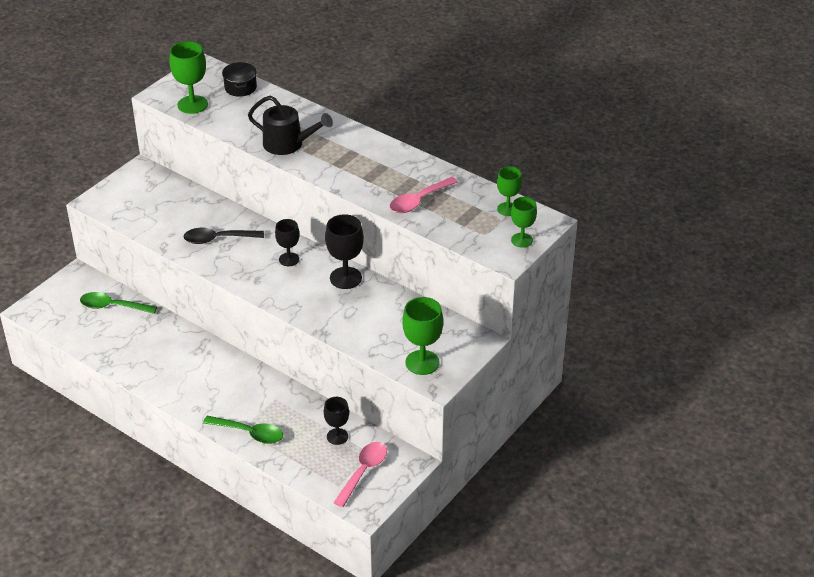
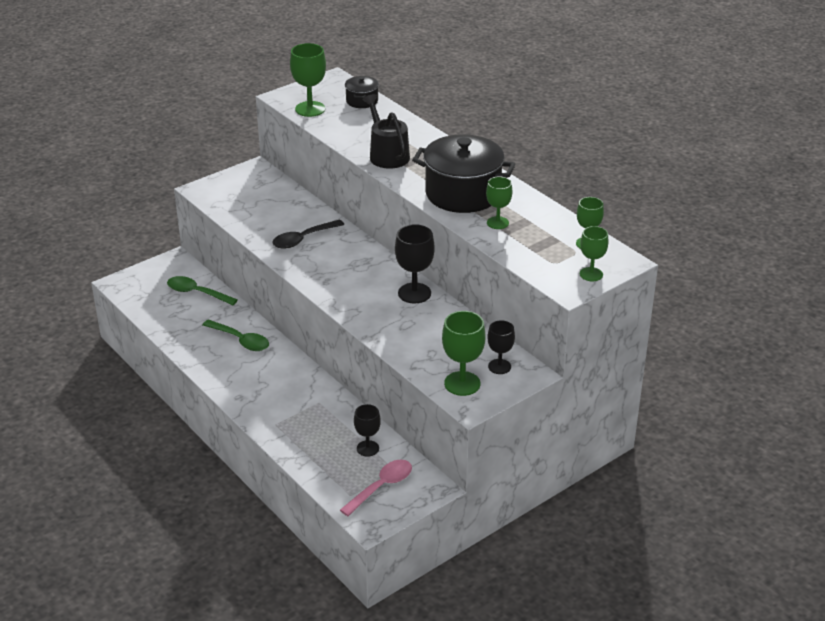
camera: 15 degrees right, 5 degrees down
black spoon [183,228,264,244] -> black spoon turned 45 degrees counterclockwise [272,220,344,249]
green spoon [203,416,283,444] -> green spoon moved to [202,319,269,351]
black watering can [248,96,333,155] -> black watering can turned 150 degrees counterclockwise [363,94,410,169]
black goblet [275,219,299,266] -> black goblet moved to [487,320,515,374]
pink spoon [390,177,458,213] -> green goblet [486,176,512,229]
none -> black pot [412,135,515,213]

